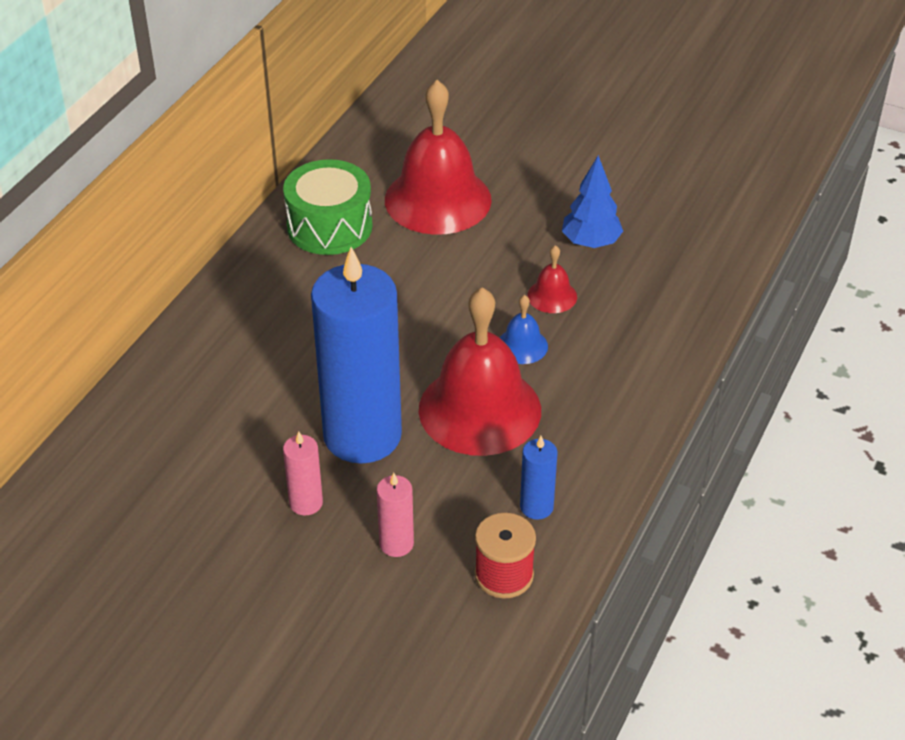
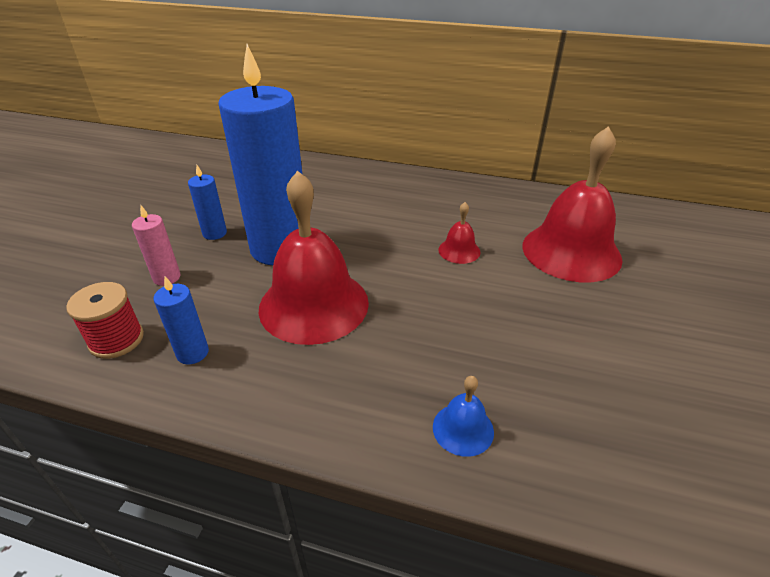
camera: 80 degrees right, 5 degrees down
green drum [283,159,373,255] -> none
pink candle [283,431,323,515] -> blue candle [188,165,227,240]
blue bell [499,295,548,364] -> blue bell moved to [433,376,494,457]
red bell [527,245,577,313] -> red bell moved to [438,202,481,264]
blue tree [562,155,623,248] -> none

